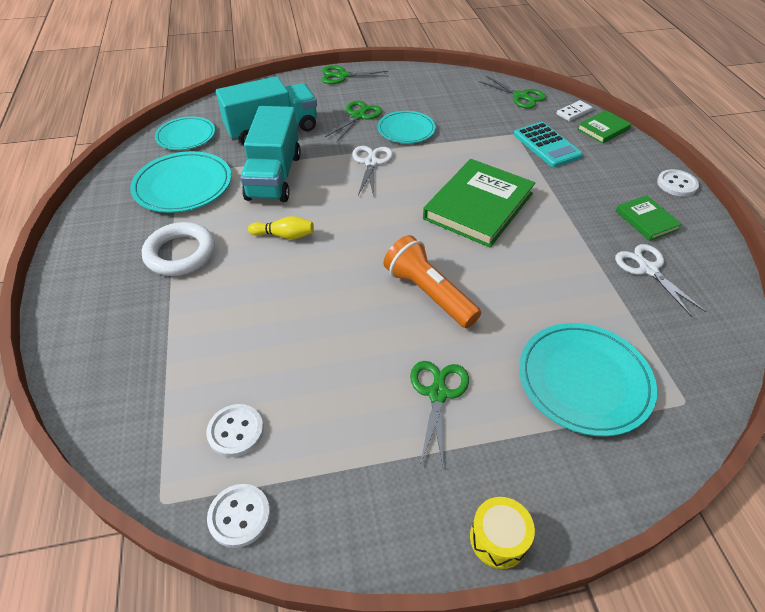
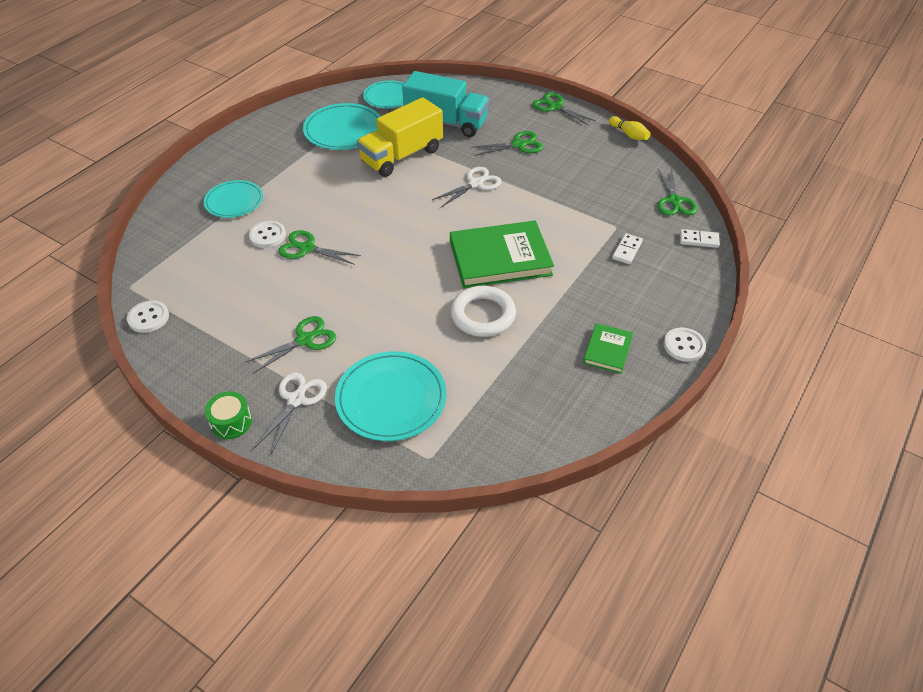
camera: 45 degrees right, 0 degrees up
white ring [142,222,215,276] -> white ring moved to [450,286,516,337]
white button [206,404,264,457] -> white button moved to [249,221,286,248]
turquoise truck [240,106,301,202] -> yellow truck [357,97,443,177]
yellow bowling pin [248,216,314,239] -> yellow bowling pin moved to [609,116,650,140]
turquoise plate [378,111,436,143] -> turquoise plate moved to [204,180,263,218]
orange flashlight [383,235,481,328] -> none
yellow drum [470,497,535,569] -> green drum [205,391,252,439]
turquoise calculator [514,122,583,167] -> white domino [612,233,643,264]
green book [577,110,631,144] -> none
white scissors [615,244,706,317] -> white scissors moved to [255,372,327,454]
none -> green scissors [279,230,361,264]

